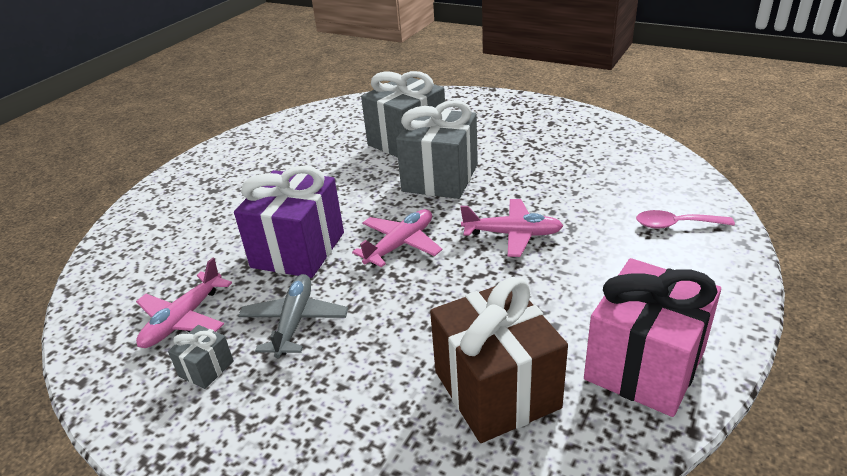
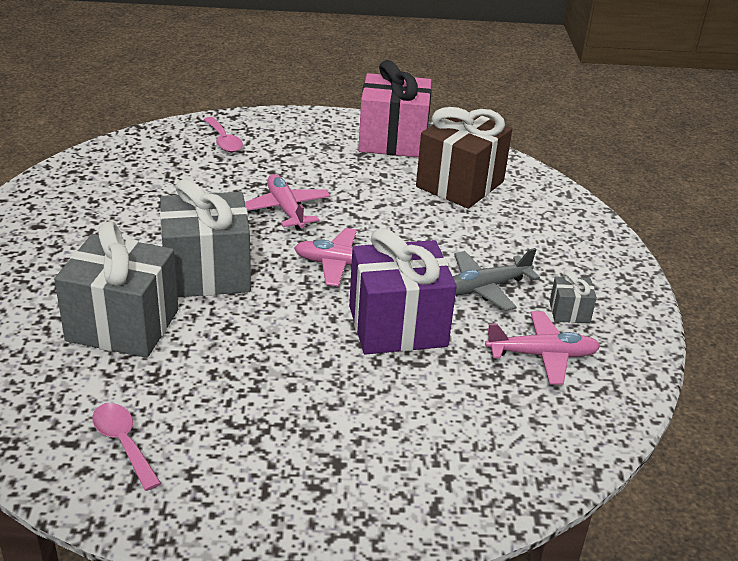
camera: 125 degrees left, 0 degrees up
none -> pink spoon [92,403,161,491]

